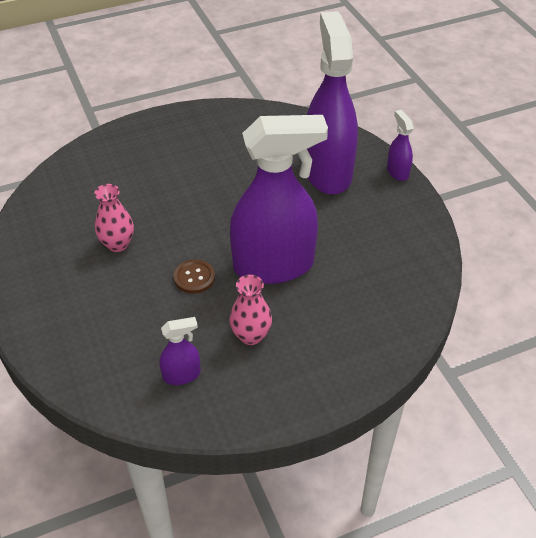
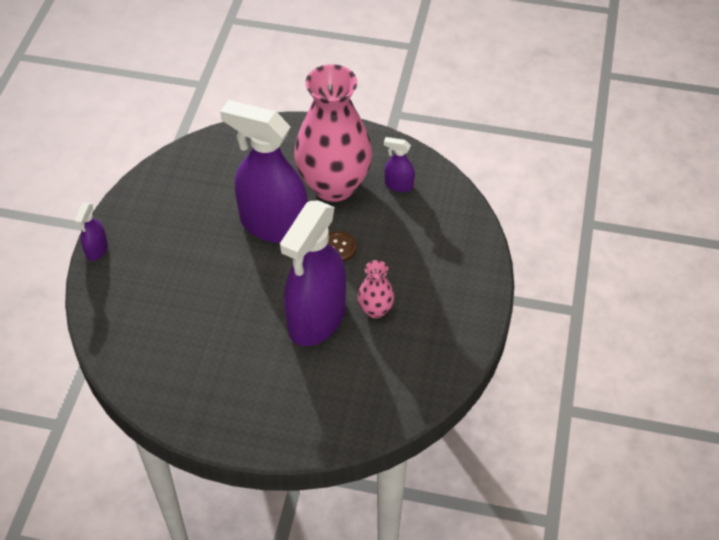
camera: 145 degrees left, 5 degrees up
pink vase [229,275,272,345] -> pink vase [294,64,372,202], size x2.26
purple spray bottle [307,11,358,195] -> purple spray bottle moved to [280,200,346,346]

